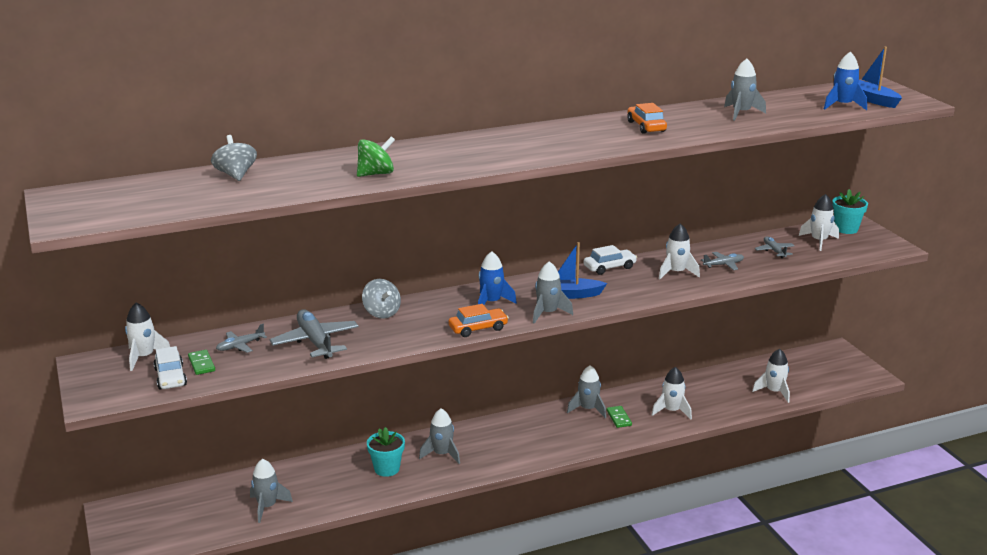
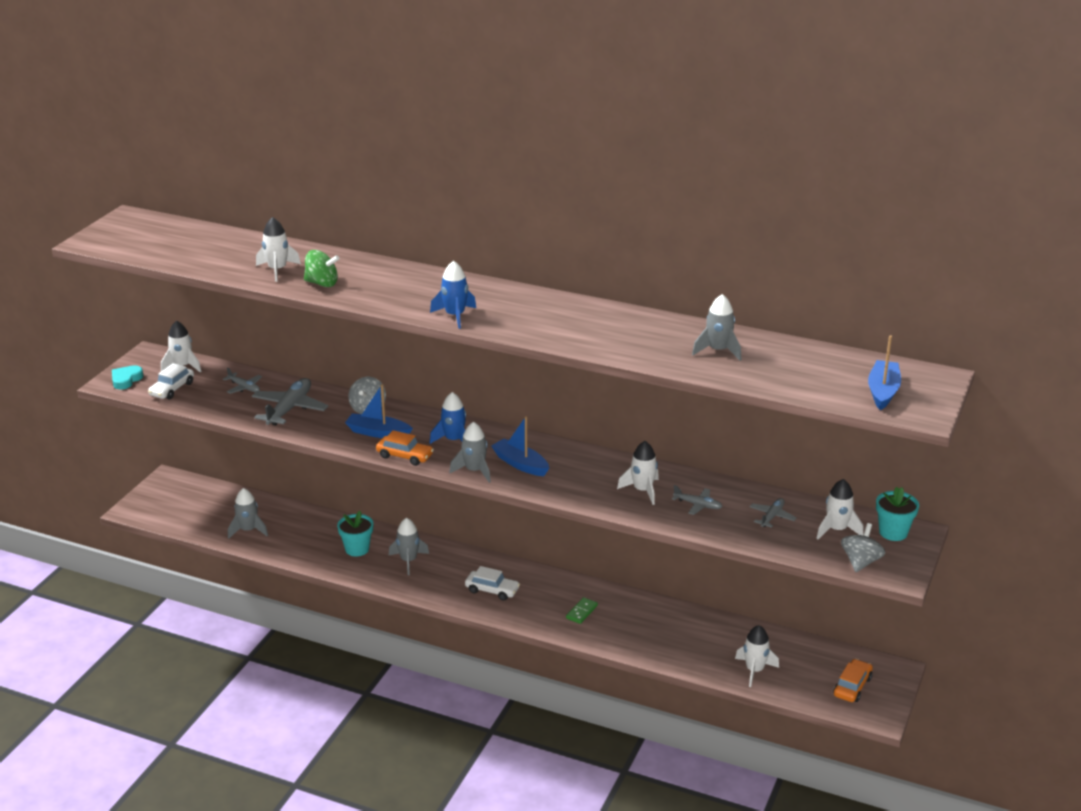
camera: 45 degrees right, 5 degrees up
green domino [188,350,215,375] -> none
grey spinning top [211,135,257,181] -> grey spinning top moved to [841,523,885,572]
grey plane [216,324,267,353] -> grey plane turned 150 degrees counterclockwise [223,367,262,394]
grey rocket [567,365,606,418] -> none
white car [584,245,637,275] -> white car moved to [465,566,520,600]
orange car [627,103,667,134] -> orange car moved to [833,659,873,702]
white rocket [652,367,692,419] -> white rocket moved to [256,217,301,282]
blue rocket [824,52,867,110] -> blue rocket moved to [430,261,476,329]
none -> turquoise heart [112,365,143,390]
none -> blue boat [345,384,413,438]

